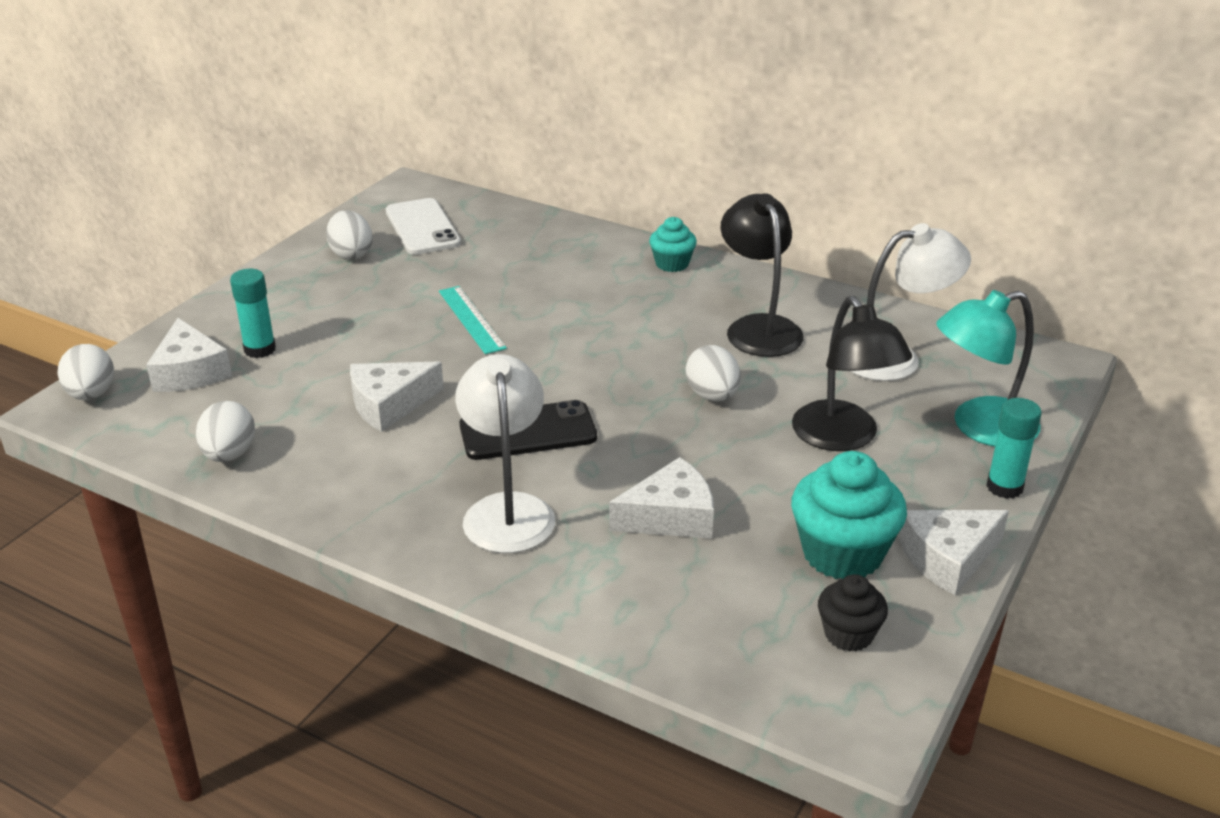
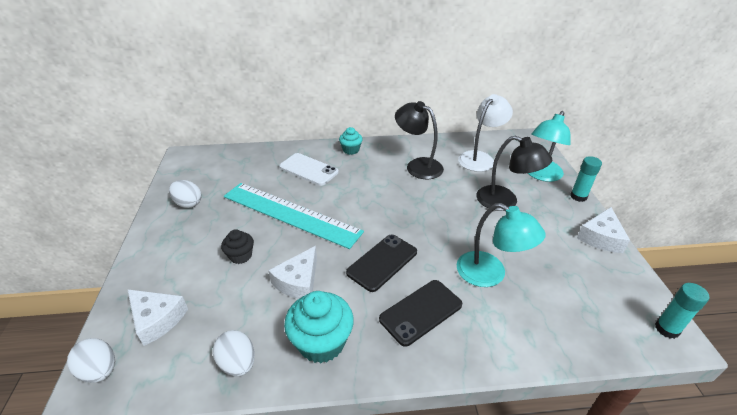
camera: 35 degrees left, 5 degrees up
turquoise glue stick [230,269,276,358] -> turquoise glue stick moved to [655,283,709,339]
white phone [386,198,461,255] -> white phone moved to [279,153,339,186]
turquoise ruler [439,286,507,354] -> turquoise ruler [224,183,364,249], size x2.11
white lamp [455,354,555,553] -> black phone [379,280,462,347]
white cheese [609,457,714,539] -> turquoise lamp [457,203,546,287]
white egg [685,345,741,402] -> none
turquoise cupcake [791,451,907,579] -> turquoise cupcake moved to [284,291,354,363]
black cupcake [818,574,888,652] -> black cupcake moved to [221,229,254,264]

